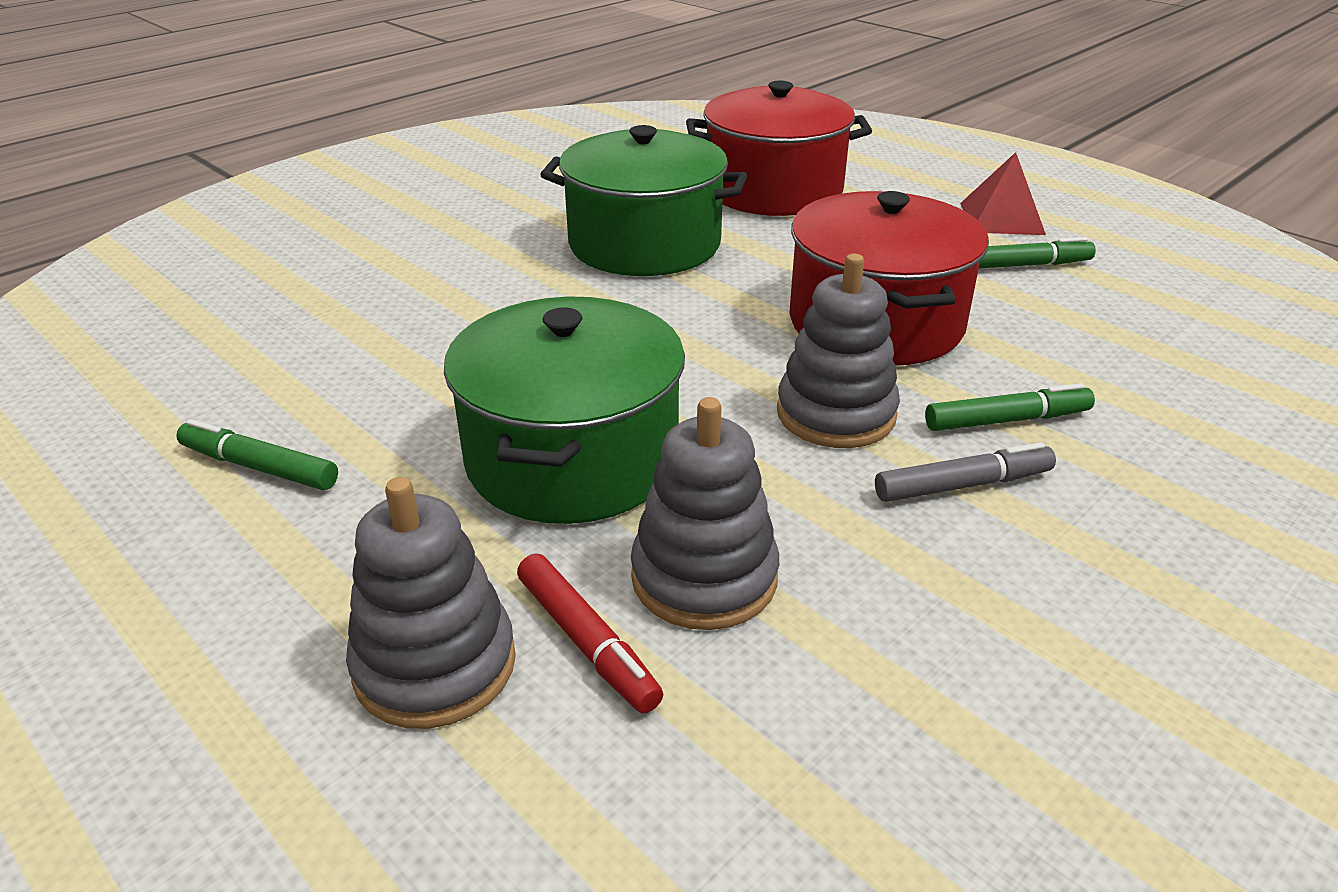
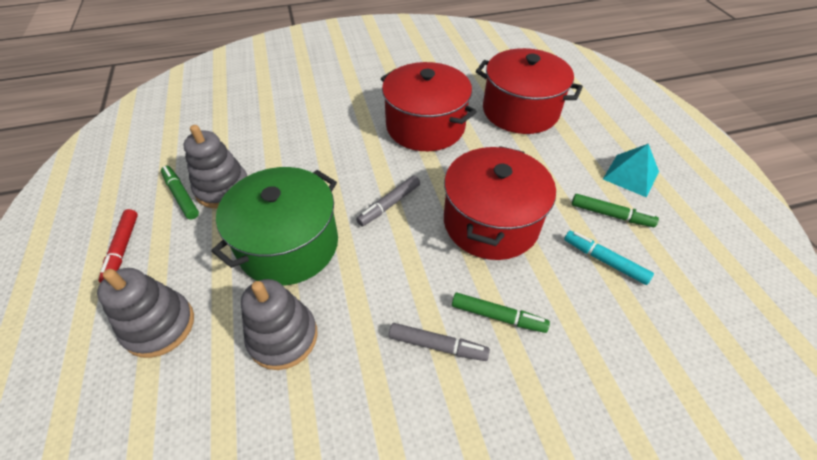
camera: 30 degrees right, 15 degrees up
red marker [517,554,663,713] -> red marker moved to [99,209,138,283]
green pot [540,125,747,276] -> red pot [381,62,477,151]
grey stacking toy [777,253,900,448] -> grey stacking toy moved to [183,125,247,208]
red pyramid [960,152,1046,235] -> turquoise pyramid [603,144,659,197]
none -> grey marker [356,176,420,226]
none -> turquoise marker [564,231,654,285]

